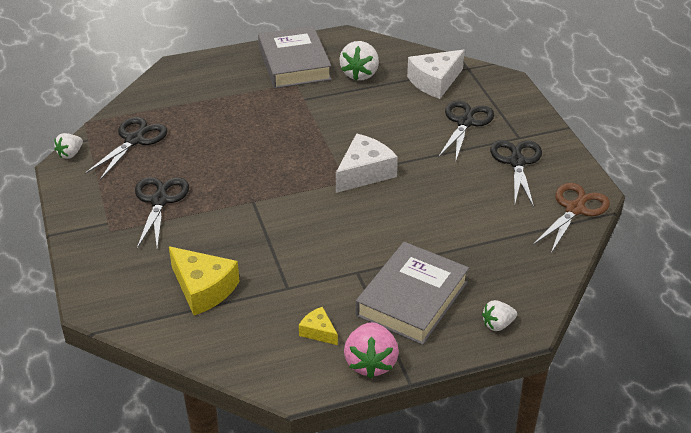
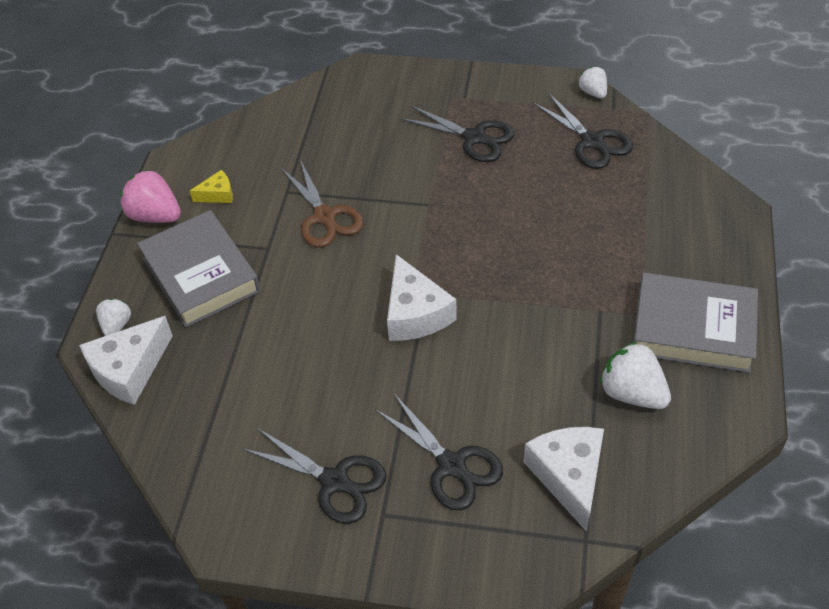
camera: 120 degrees right, 10 degrees up
yellow cheese [169,246,240,315] -> none
brown scissors [533,183,610,253] -> brown scissors moved to [281,160,364,247]
none -> white cheese [79,316,173,405]

